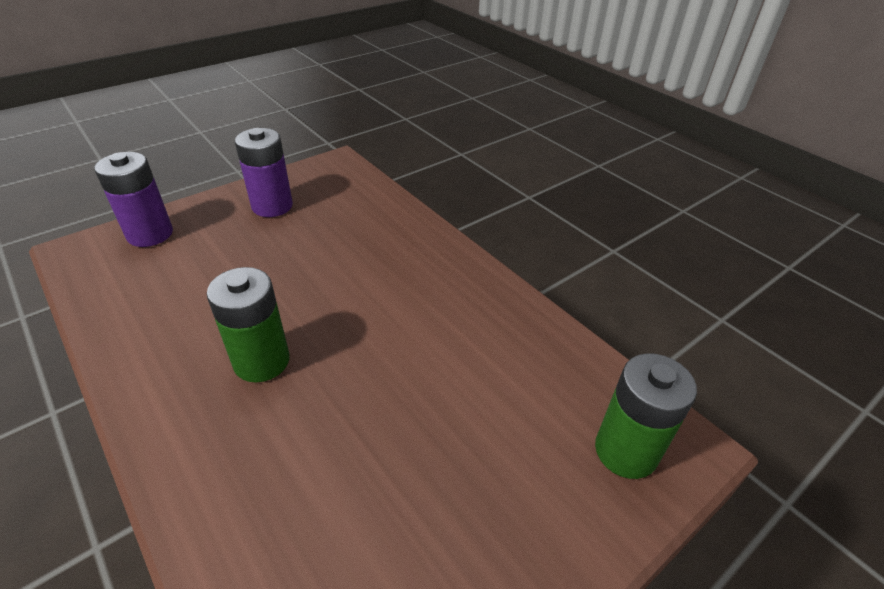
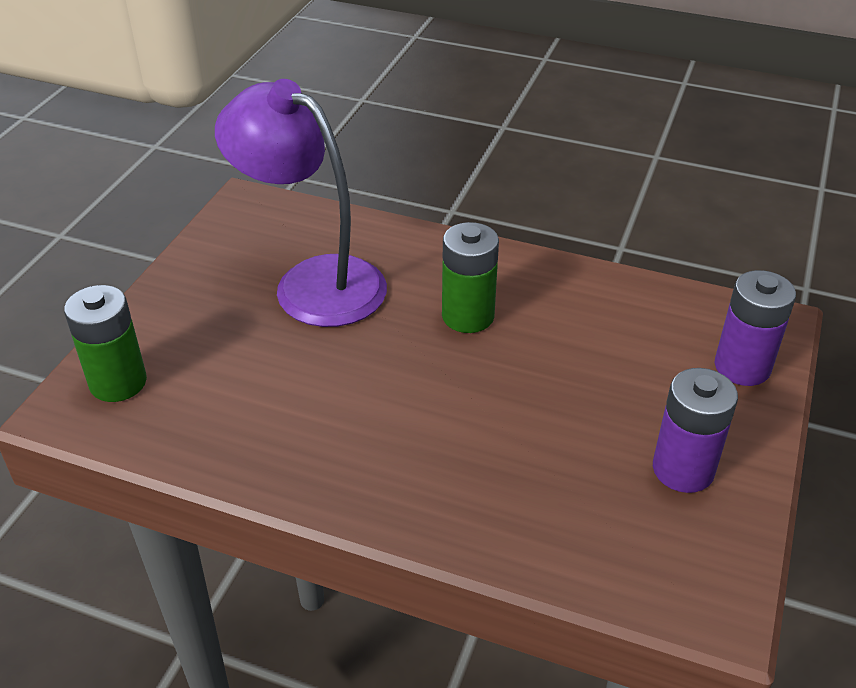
camera: 150 degrees right, 0 degrees up
none -> purple lamp [215,79,387,327]

